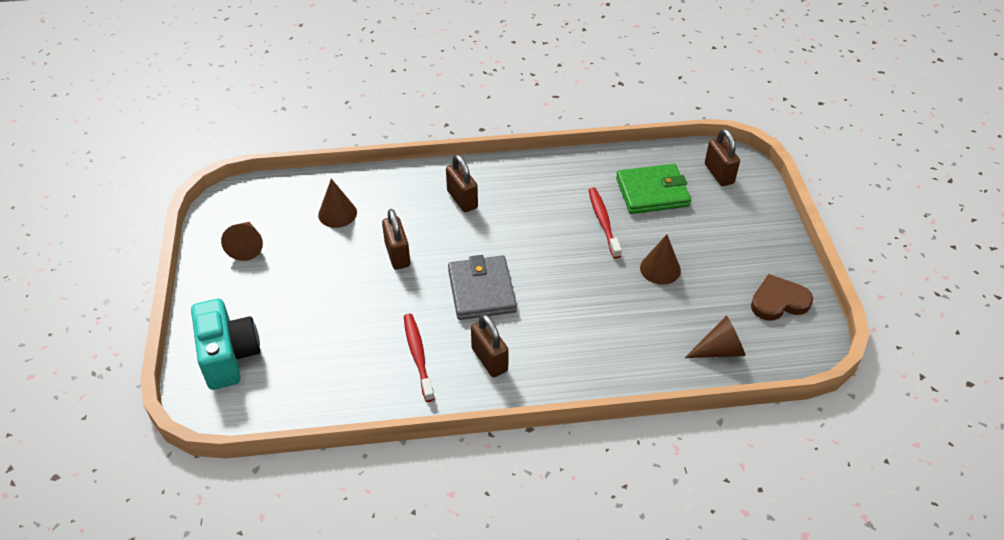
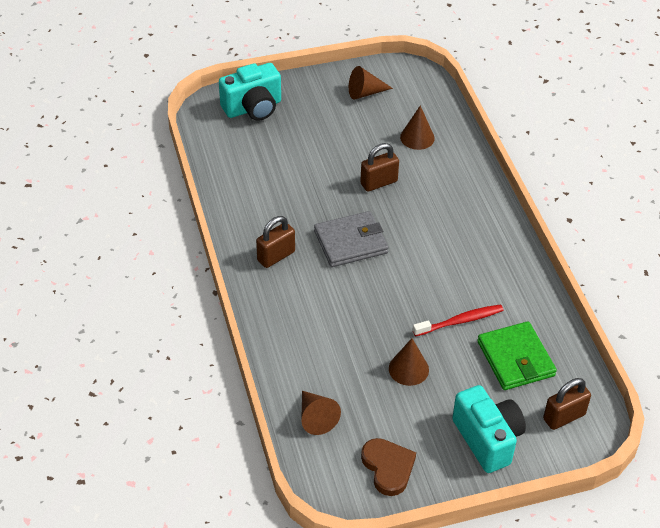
camera: 80 degrees right, 0 degrees up
red toothbrush [404,314,435,402] -> none
brown padlock [446,154,478,212] -> none
none -> turquoise camera [452,385,526,473]

